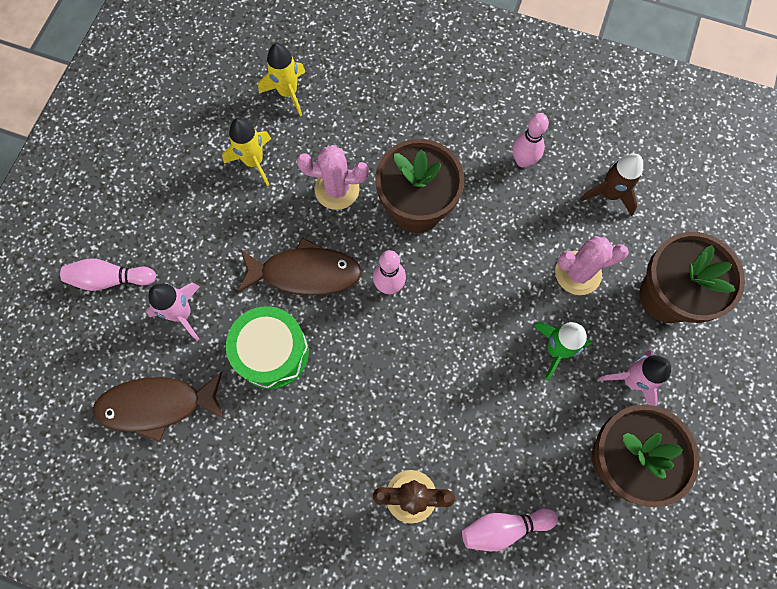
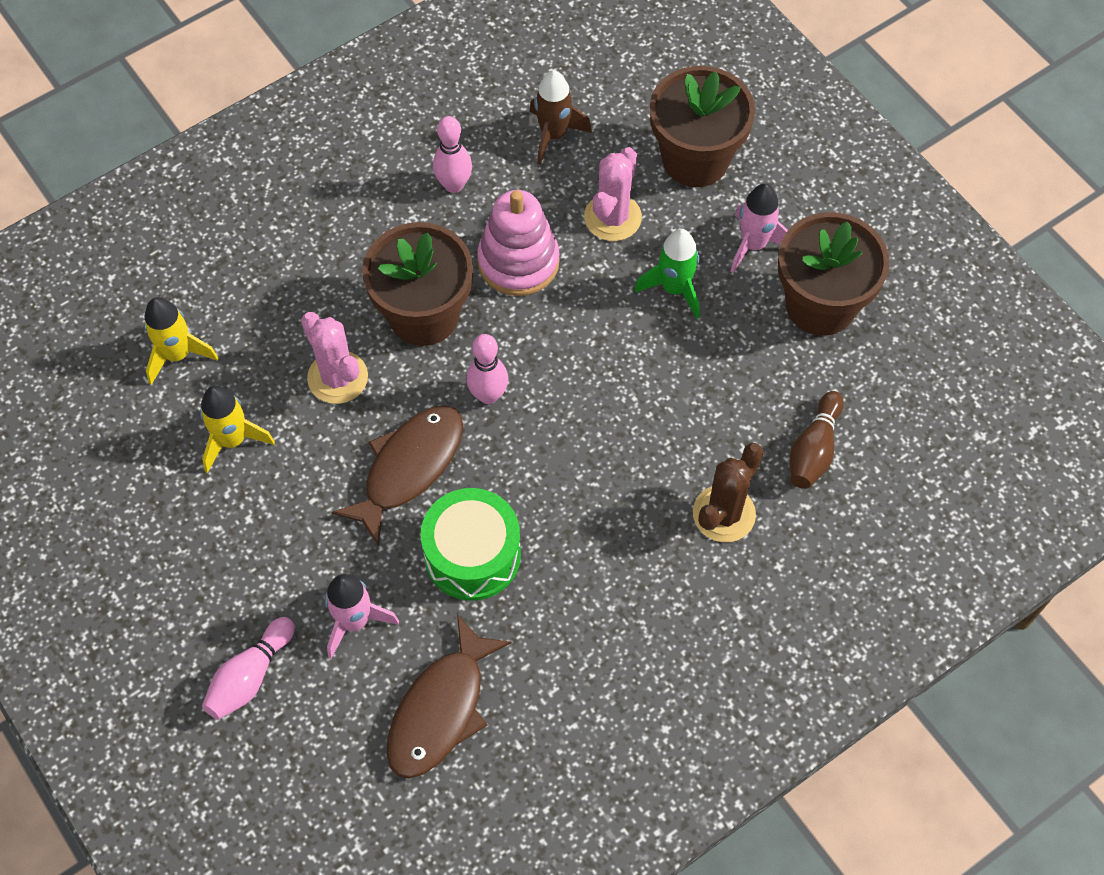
camera: 55 degrees left, 10 degrees down
pink cactus [297,145,369,210] -> pink cactus turned 75 degrees counterclockwise [301,312,368,404]
pink bowling pin [462,509,558,552] -> brown bowling pin [790,391,844,489]
none -> pink stacking toy [477,190,560,296]

